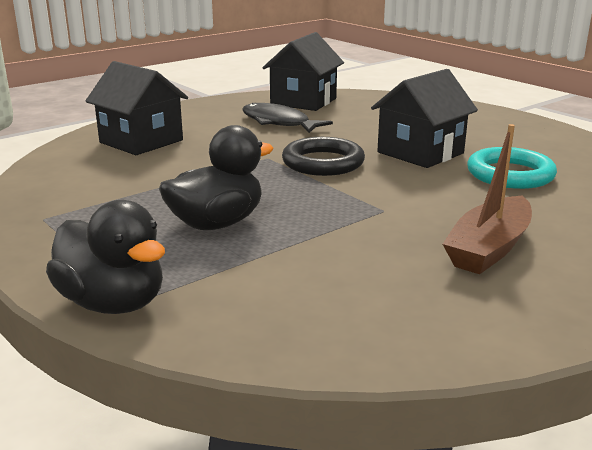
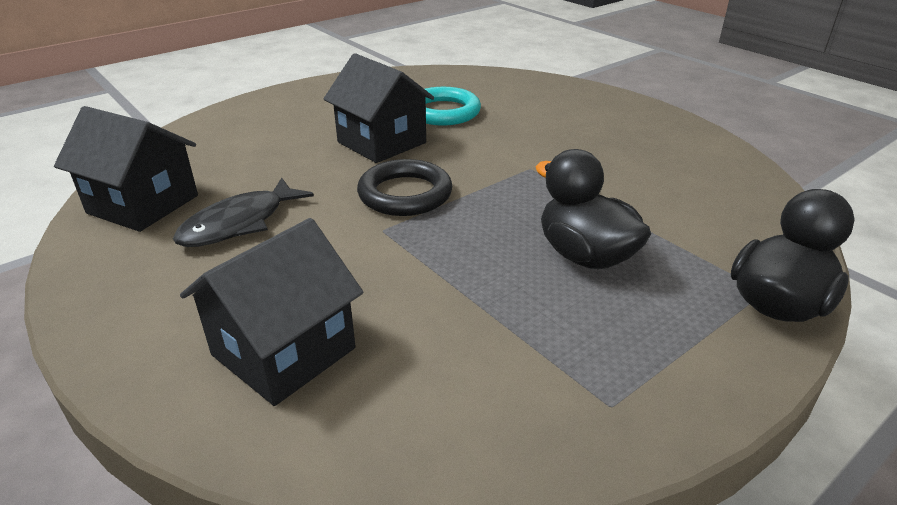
camera: 90 degrees left, 10 degrees up
brown boat [443,124,532,274] -> none

